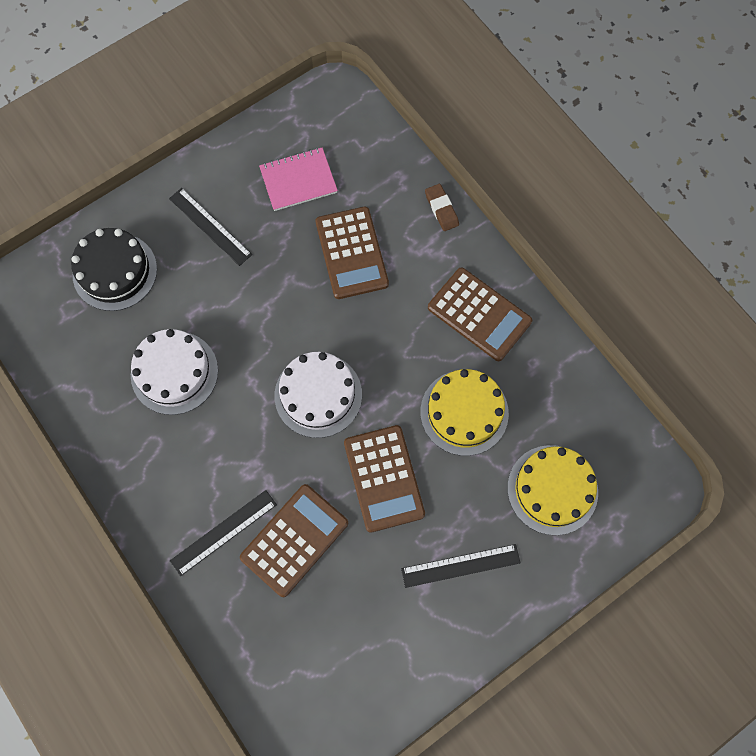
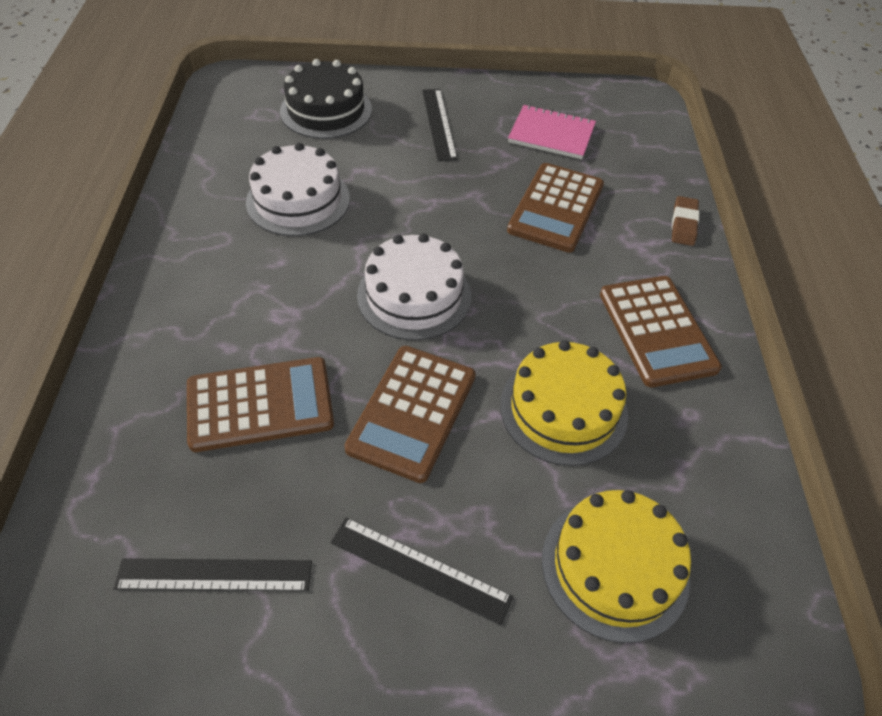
camera: 35 degrees right, 20 degrees down
black ruler [170,490,277,576] -> black ruler moved to [113,558,312,592]

